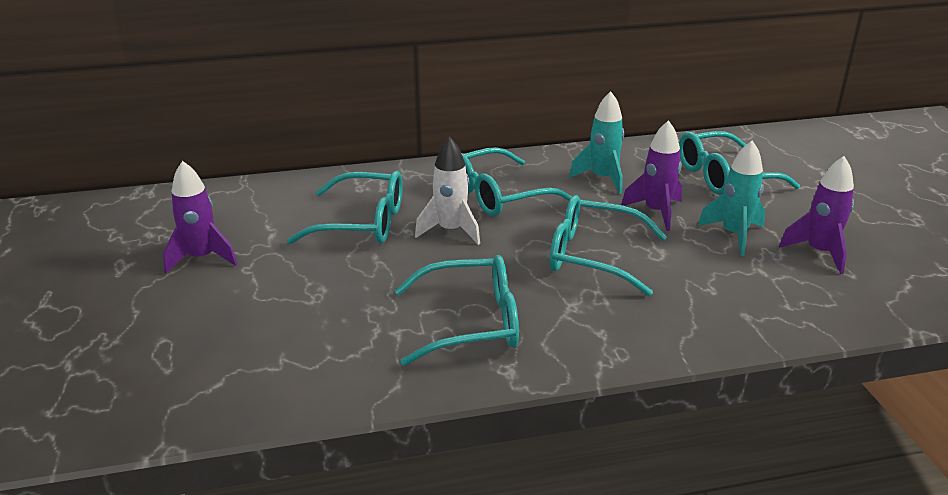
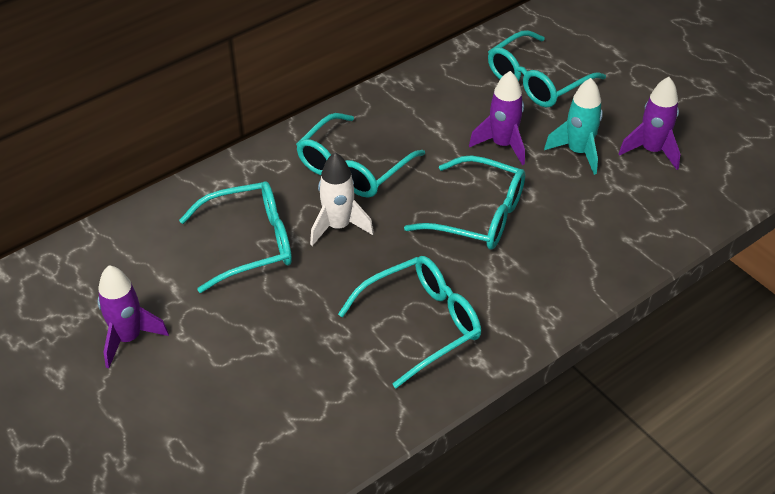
camera: 25 degrees left, 15 degrees up
turquoise glasses [550,195,667,296] -> turquoise glasses turned 150 degrees counterclockwise [404,155,525,250]
turquoise rocket [569,91,624,194] -> none

